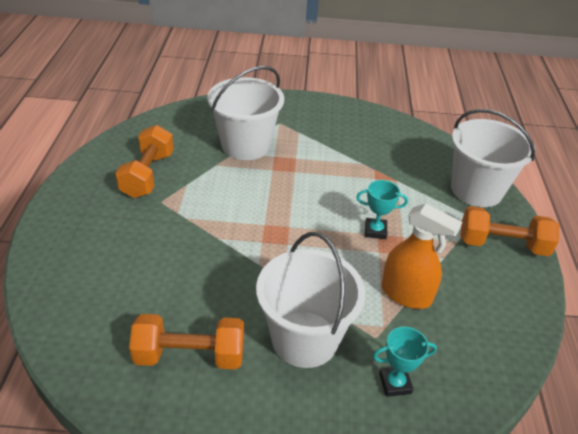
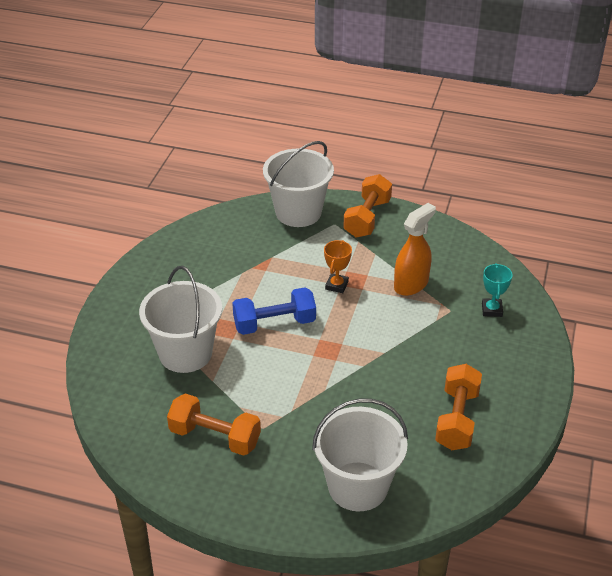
camera: 75 degrees left, 0 degrees up
white bucket [256,232,366,368] -> white bucket moved to [312,399,408,511]
turquoise trophy [356,180,408,239] -> orange trophy [324,240,352,293]
none -> blue dumbbell [232,287,316,335]

